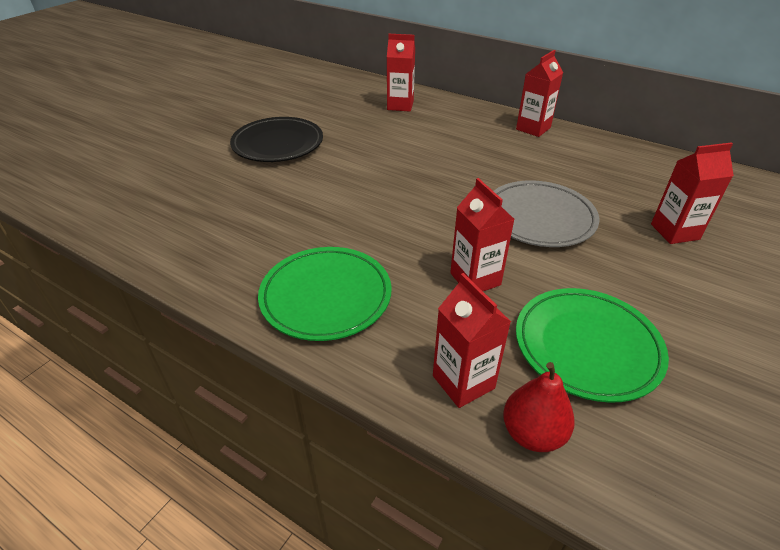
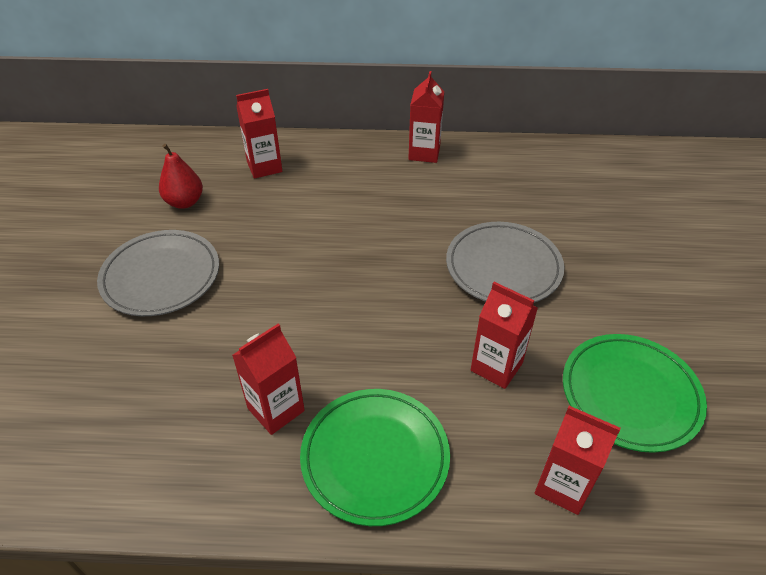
camera: 30 degrees left, 5 degrees up
black plate [230,117,323,162] -> grey plate [97,230,219,316]
red pear [503,362,575,452] -> red pear moved to [159,144,203,209]
red carton [651,142,734,244] -> red carton moved to [232,324,305,435]

